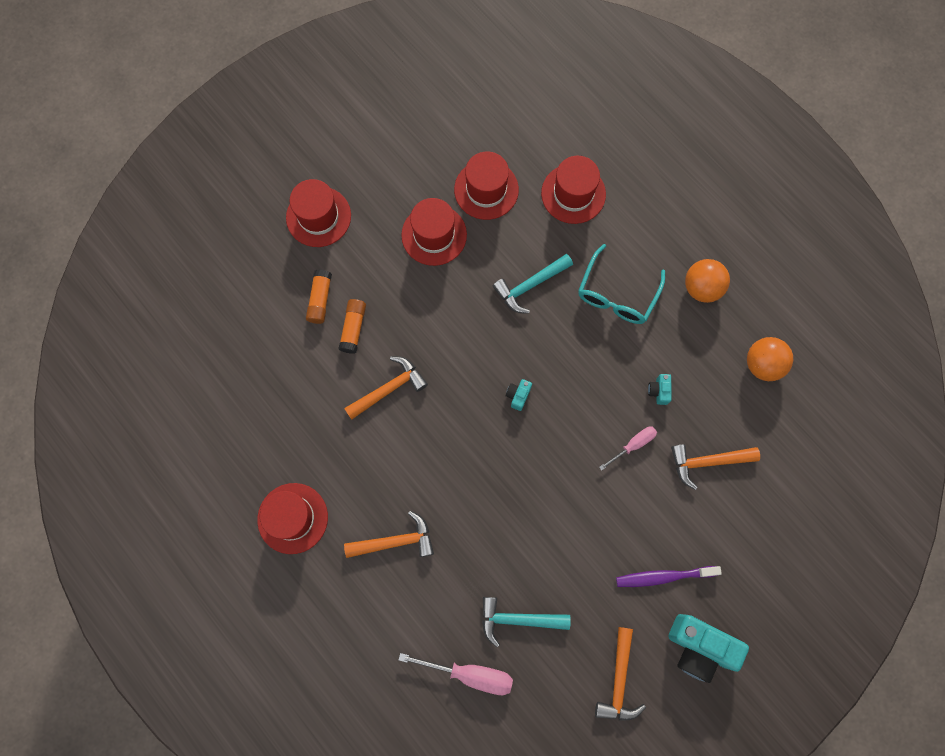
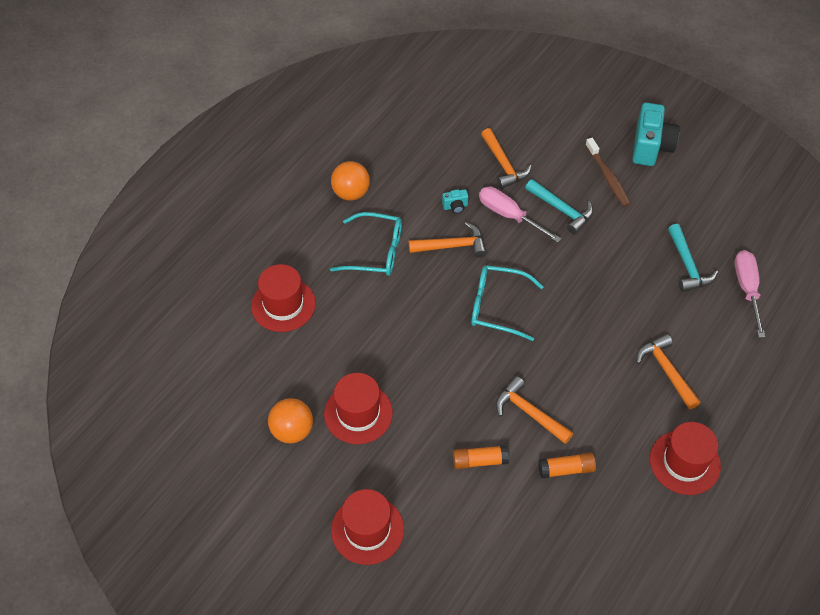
camera: 105 degrees left, 20 degrees down
orange glue stick [306,270,332,324] -> orange glue stick moved to [538,452,596,478]
red hat [454,151,519,220] -> none
turquoise hammer [493,254,573,314] -> turquoise hammer moved to [525,179,593,234]
turquoise camera [506,379,532,411] -> turquoise glasses [471,265,544,341]
orange hammer [595,627,646,721] -> orange hammer moved to [409,222,486,258]
pink screwdriver [599,426,657,471] -> pink screwdriver [479,187,561,243], size x1.59
purple toothbrush [616,566,722,587] -> brown toothbrush [585,138,631,206]
orange ball [747,337,793,381] -> orange ball moved to [268,398,313,443]

